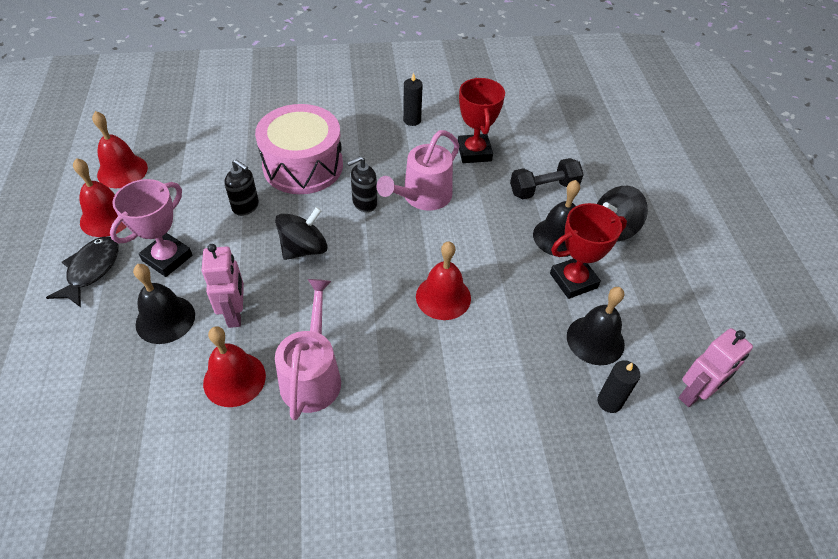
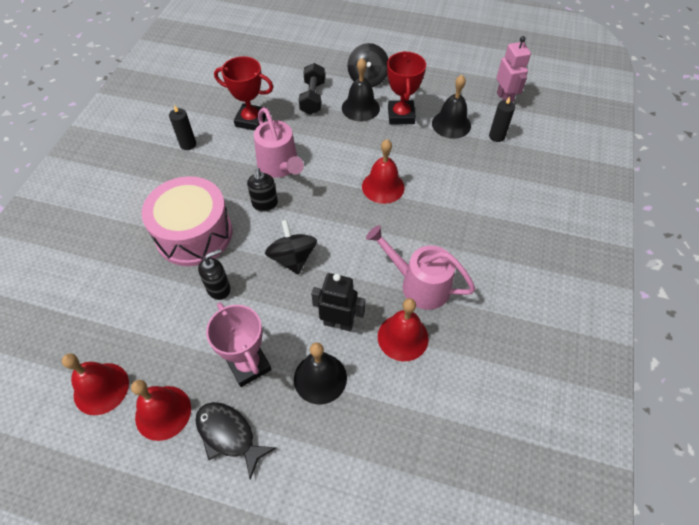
camera: 65 degrees left, 5 degrees up
pink robot [202,244,244,328] -> black robot [311,273,366,331]

